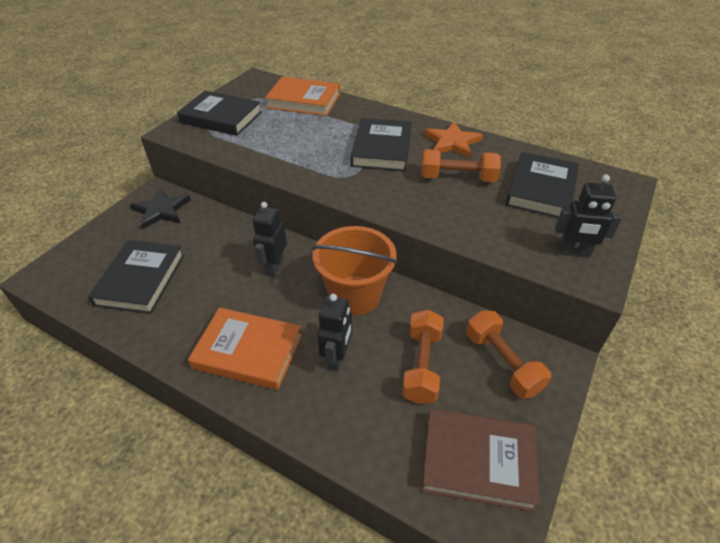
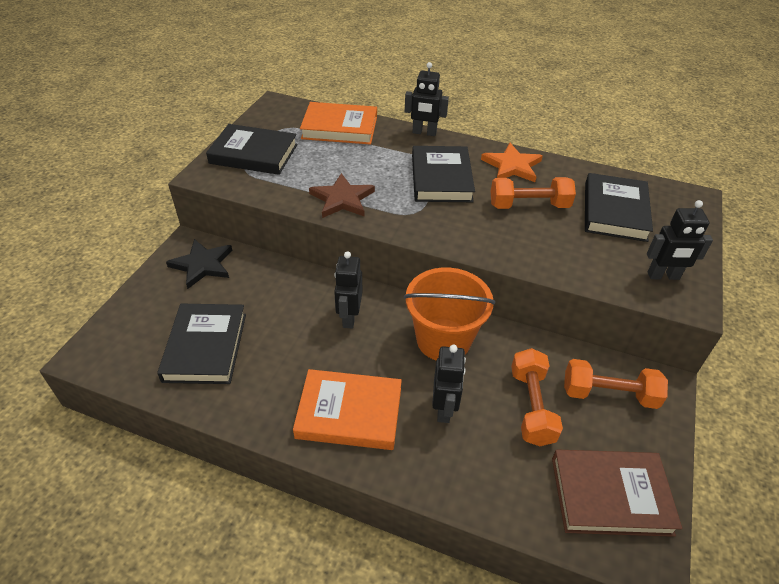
camera: 10 degrees left, 0 degrees up
orange dumbbell [466,311,551,399] -> orange dumbbell turned 45 degrees counterclockwise [564,359,668,409]
none -> brown star [309,173,375,218]
none -> black robot [405,62,449,136]

